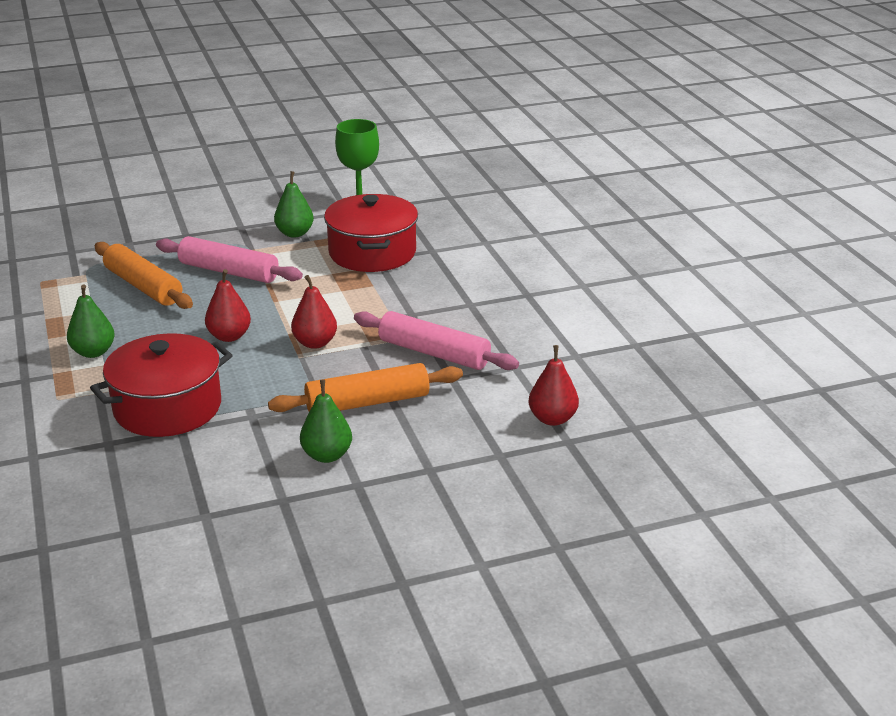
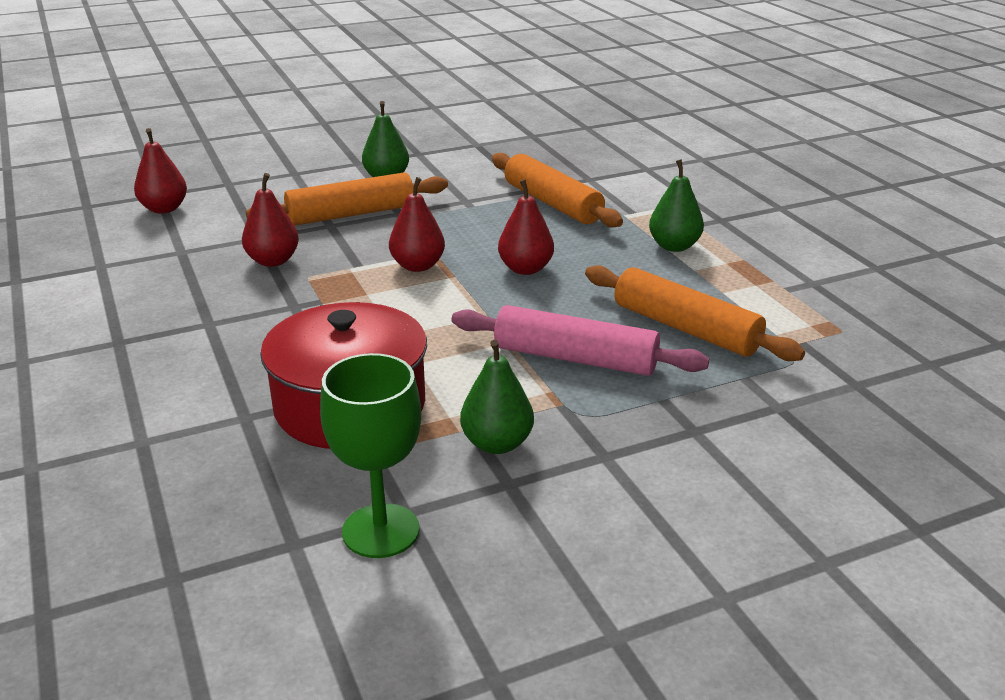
camera: 175 degrees right, 0 degrees up
red pot [90,333,232,437] -> orange rolling pin [492,153,623,227]
pink rolling pin [354,311,519,370] -> red pear [242,173,299,267]

